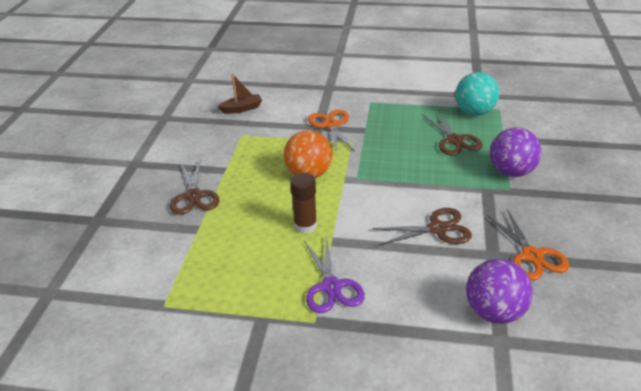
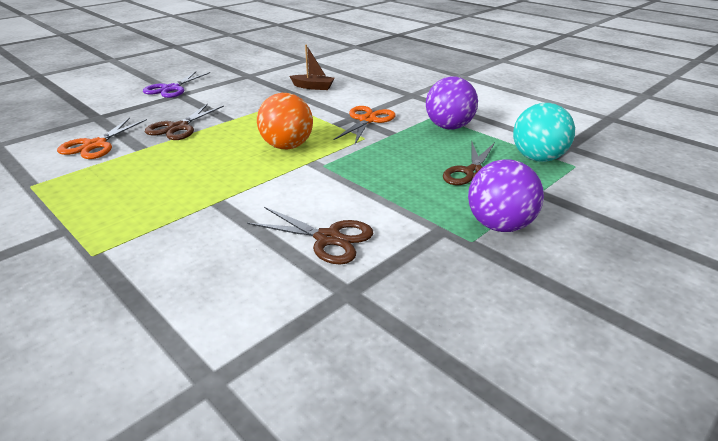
camera: 35 degrees right, 5 degrees down
brown glue stick [290,173,317,234] -> none
purple scissors [304,237,365,313] -> purple scissors moved to [143,72,210,98]
purple ball [466,259,533,324] -> purple ball moved to [426,77,478,129]
orange scissors [487,209,569,280] -> orange scissors moved to [57,118,147,159]

